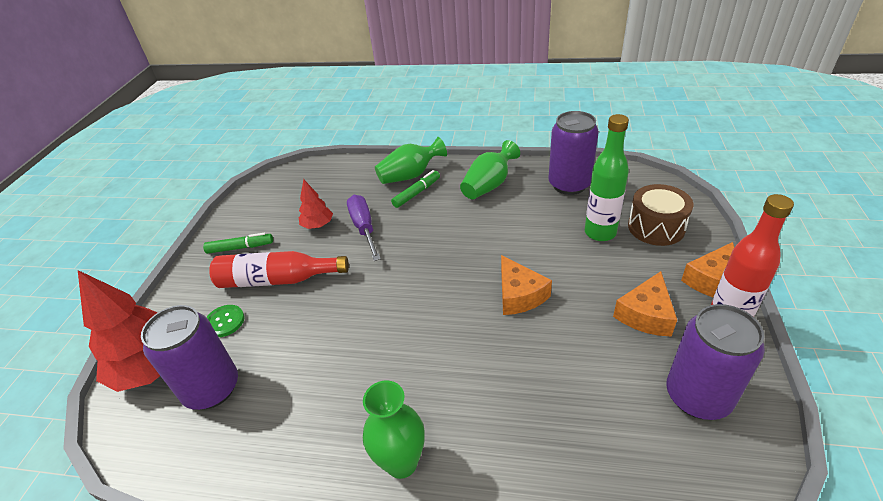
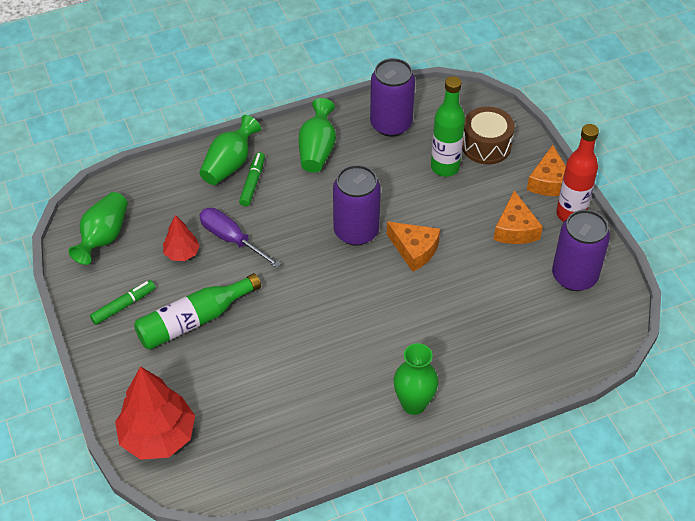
camera: 35 degrees left, 10 degrees up
purple can [141,305,238,410] -> purple can moved to [333,165,381,246]
green button [206,305,244,337] -> none
red bottle [209,251,349,288] -> green bottle [134,273,261,350]
none -> green vase [68,192,128,265]

